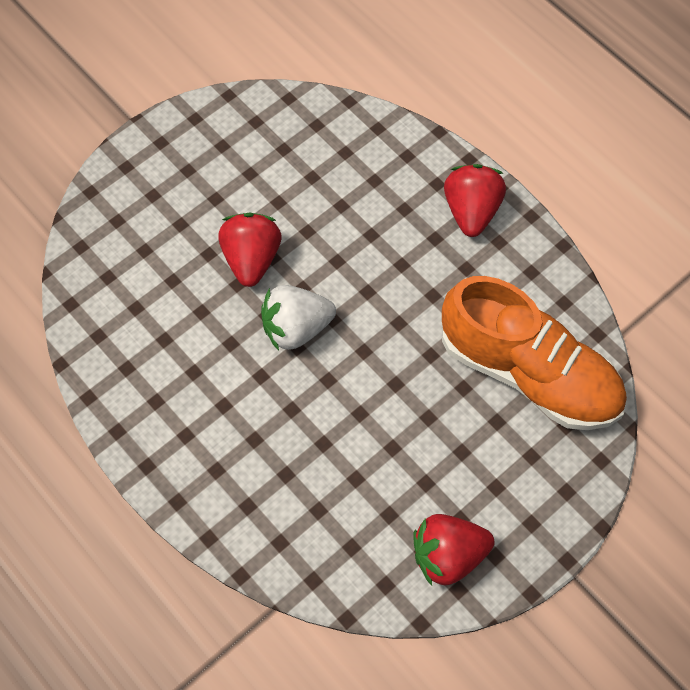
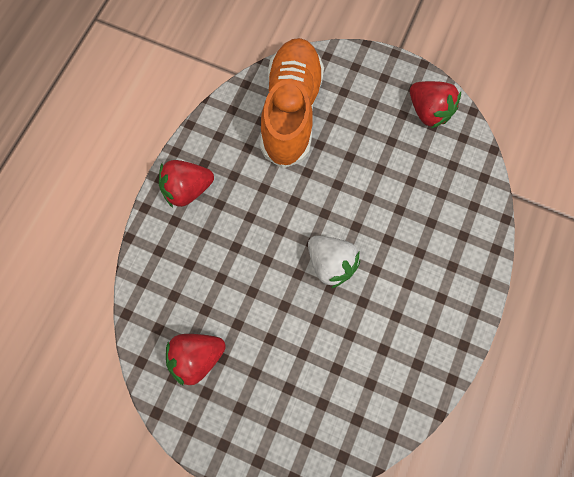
camera: 115 degrees left, 10 degrees up
red strawberry [218,213,282,287] -> red strawberry moved to [166,334,226,385]

